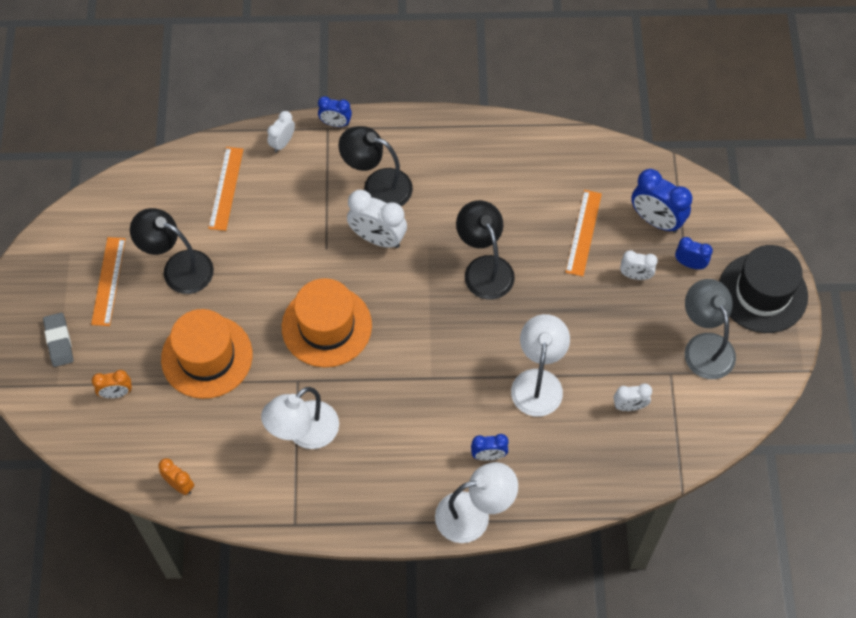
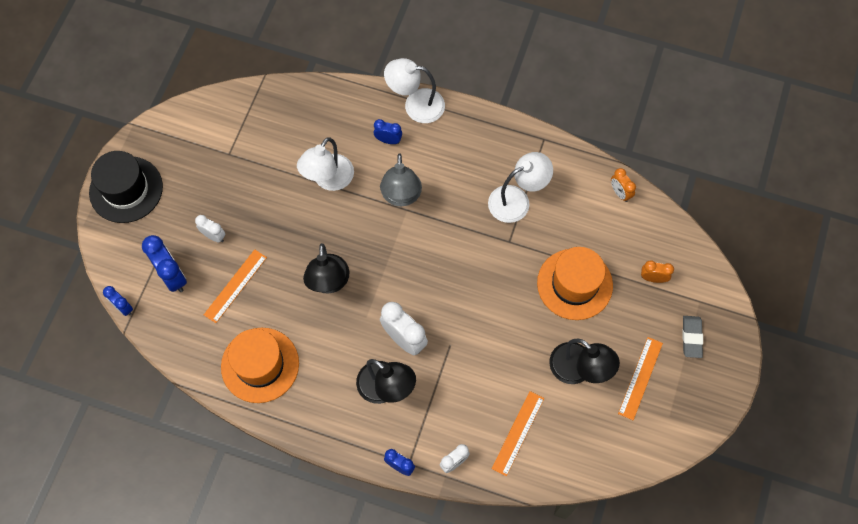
camera: 160 degrees left, 5 degrees up
orange hat [282,278,372,367] -> orange hat moved to [221,328,299,403]
white clock [614,384,652,411] -> none
blue clock [675,237,713,269] -> blue clock moved to [103,286,133,316]
grey lamp [685,279,736,379] -> grey lamp moved to [380,153,422,207]

